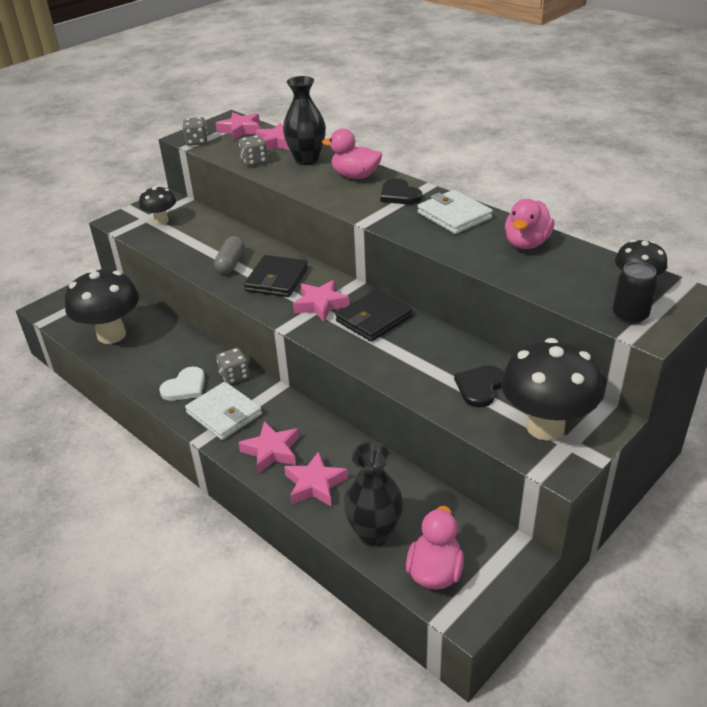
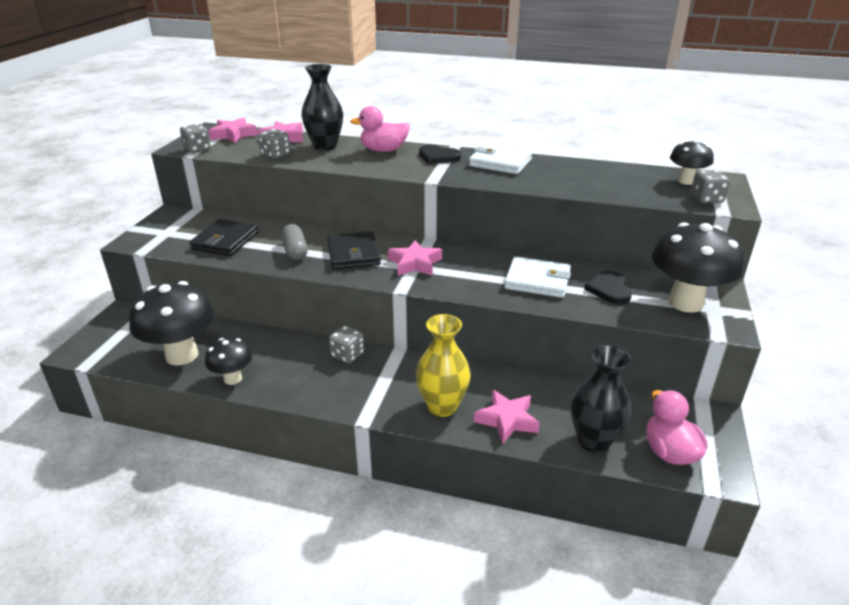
camera: 30 degrees left, 5 degrees down
black mushroom [139,186,176,225] -> black mushroom moved to [205,338,252,385]
white heart [159,367,205,401] -> none
white wallet [185,382,262,440] -> white wallet moved to [504,256,571,298]
pink star [238,421,299,474] -> yellow vase [416,314,471,417]
black wallet [335,289,413,342] -> black wallet moved to [190,219,259,256]
pink duck [505,199,554,249] -> none
black can [613,262,658,324] -> grey dice [691,170,730,203]

